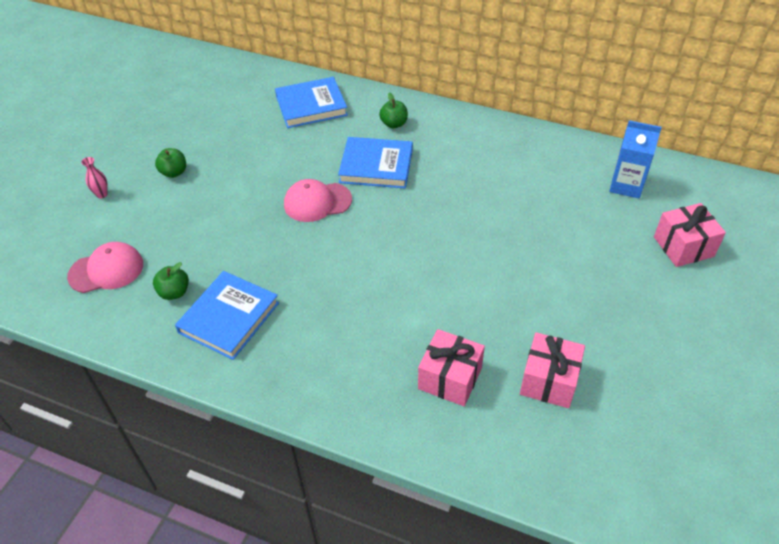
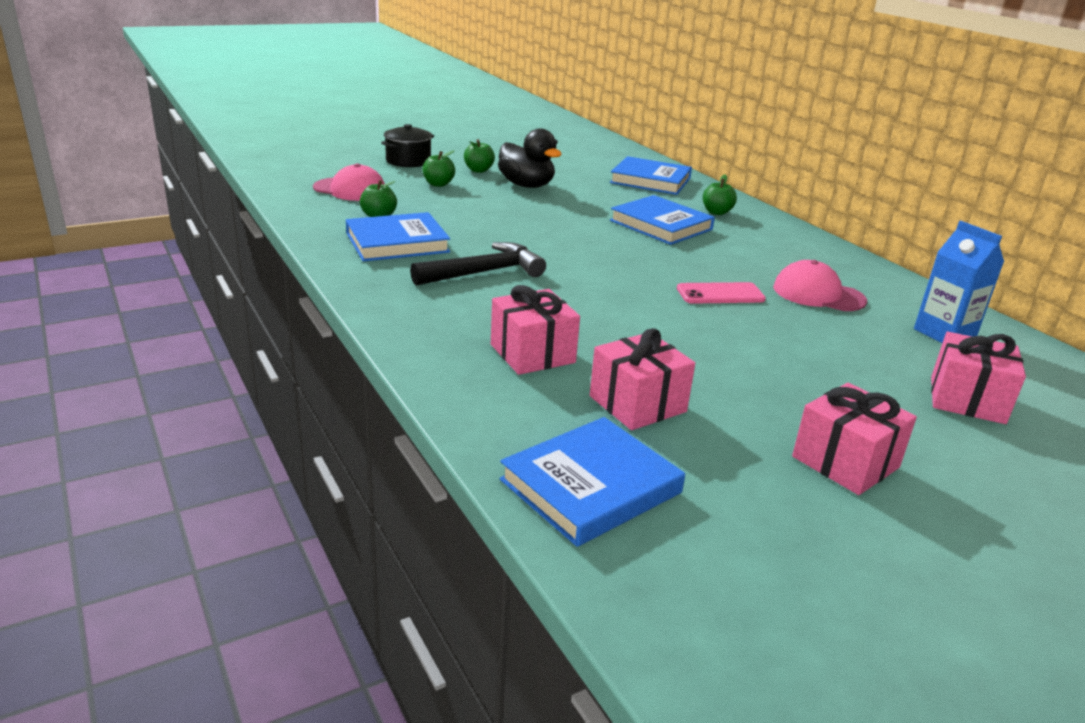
camera: 35 degrees right, 20 degrees down
pink vase [81,157,108,198] -> black pot [381,124,434,167]
pink cap [284,179,352,222] -> pink cap moved to [773,260,867,311]
none -> black hammer [410,242,546,286]
none -> green apple [422,151,455,187]
none -> black duck [498,128,562,188]
none -> blue book [499,417,685,547]
none -> pink phone [677,282,766,304]
none -> pink gift [792,382,917,495]

